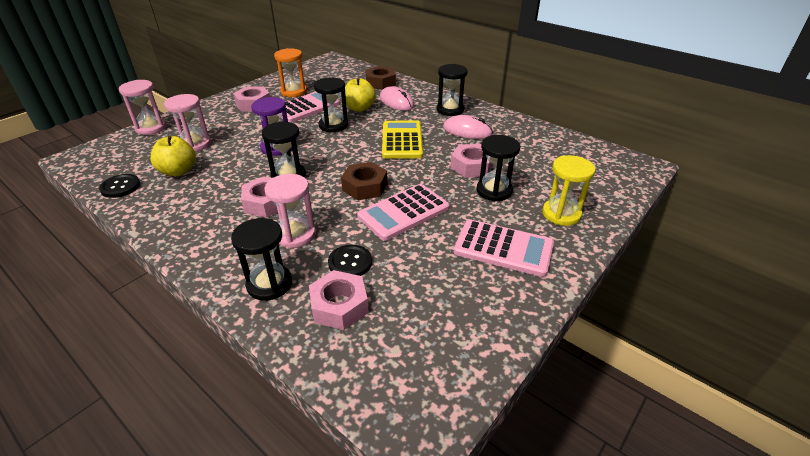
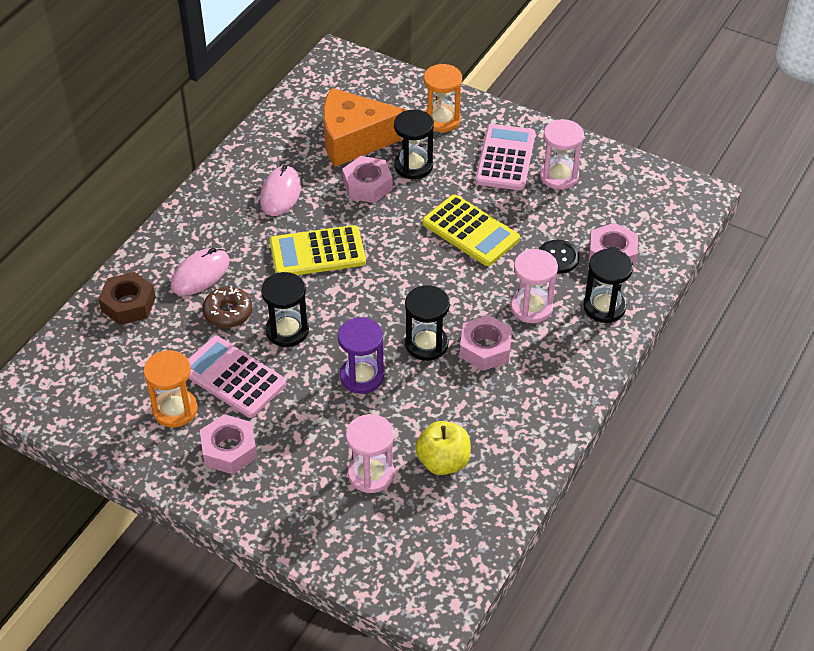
camera: 100 degrees left, 10 degrees up
black button [99,174,140,198] -> none
pink hourglass [119,80,167,135] -> pink hourglass moved to [540,119,584,190]
brown nut [341,162,388,200] -> none
yellow apple [345,78,376,112] -> brown donut [202,286,253,328]
pink calculator [357,184,450,241] -> yellow calculator [422,195,520,266]
black hourglass [437,64,468,116] -> none
yellow hourglass [542,155,595,226] -> orange hourglass [424,64,462,132]
none -> orange cheese [323,88,407,167]

